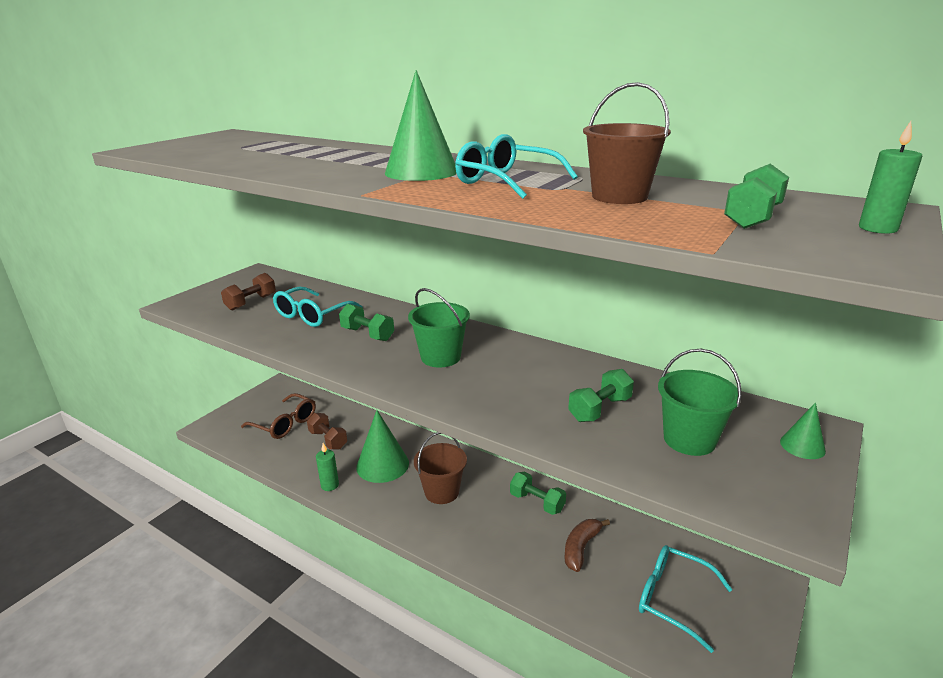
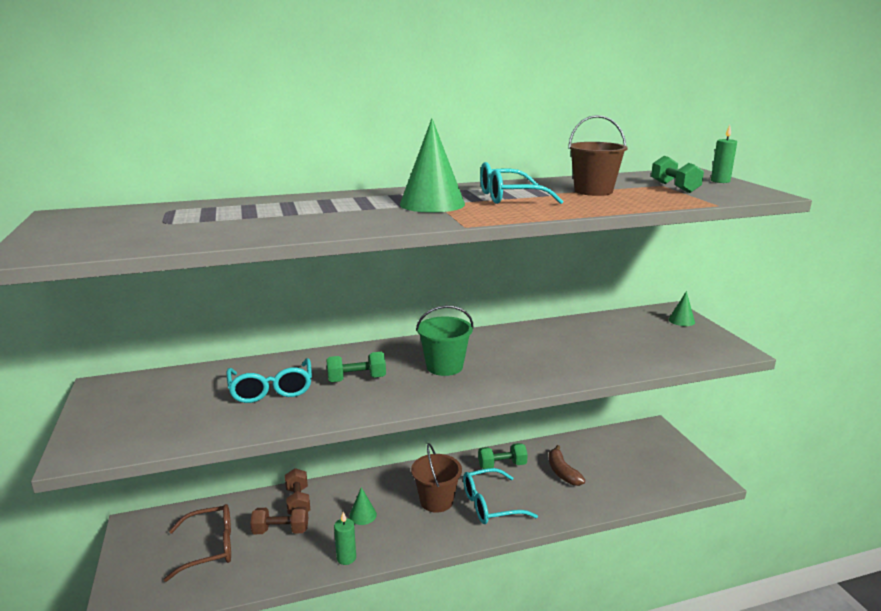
camera: 50 degrees left, 5 degrees down
brown dumbbell [221,273,276,311] -> brown dumbbell moved to [285,468,310,515]
green cone [356,410,409,483] -> green cone [349,487,377,525], size x0.50
green dumbbell [568,369,634,422] -> none
turquoise glasses [639,545,732,653] -> turquoise glasses moved to [463,468,538,524]
green bucket [658,349,742,456] -> none

